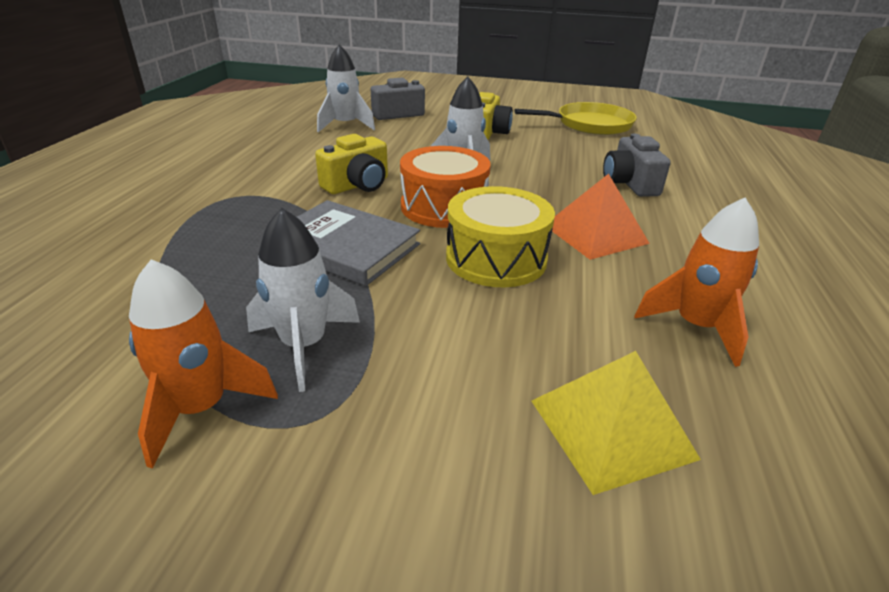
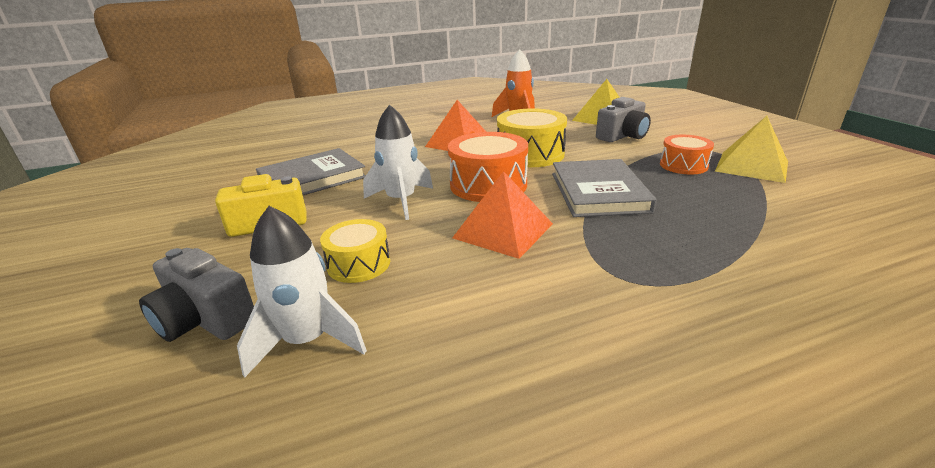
camera: 120 degrees left, 5 degrees down
orange rocket [129,259,278,469] -> yellow pyramid [715,116,788,183]
white rocket [246,208,360,392] -> orange drum [660,135,714,174]
yellow camera [315,134,388,194] -> orange pyramid [452,171,553,259]
yellow pan [514,102,637,135] -> none
grey camera [603,134,671,197] -> grey camera moved to [596,97,651,142]
none -> grey book [256,148,366,195]
none -> yellow drum [320,219,390,283]

